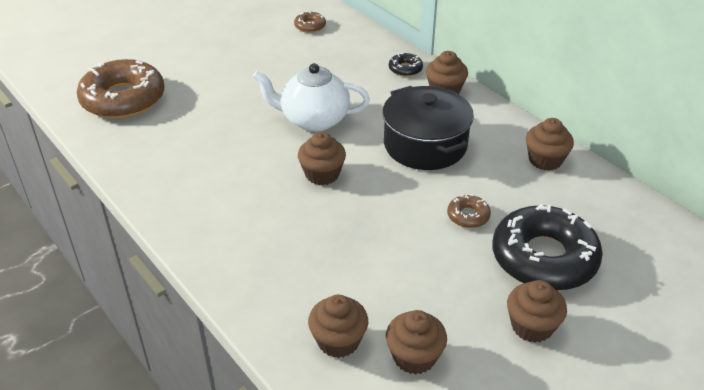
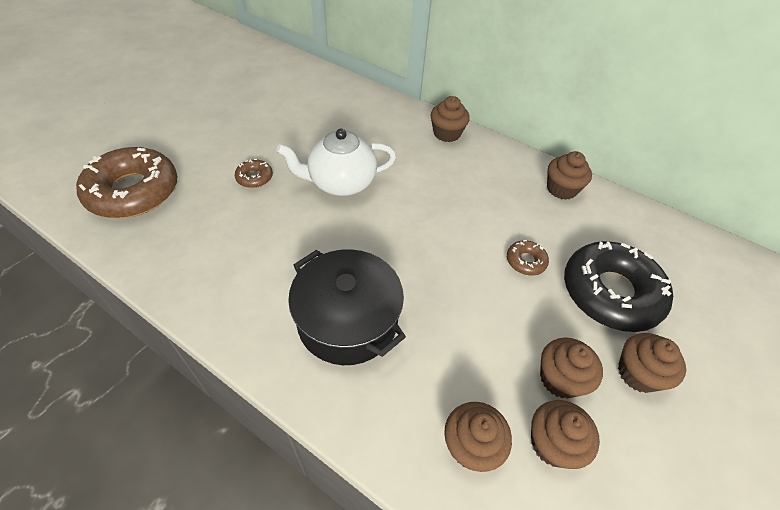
camera: 20 degrees left, 10 degrees up
brown donut [294,11,326,33] -> brown donut moved to [235,159,273,188]
brown cupcake [298,132,346,185] -> brown cupcake moved to [540,338,603,399]
black pot [382,86,474,170] -> black pot moved to [288,249,406,365]
black donut [389,52,423,77] -> none

